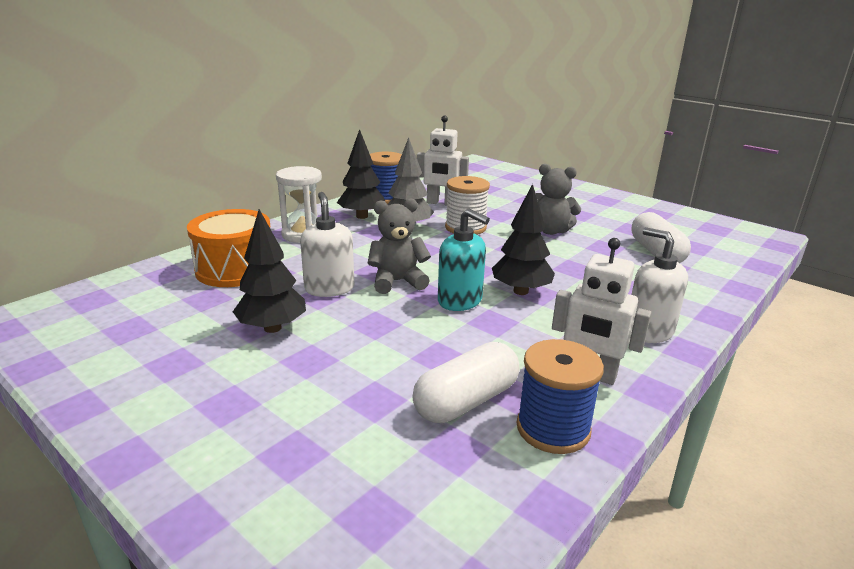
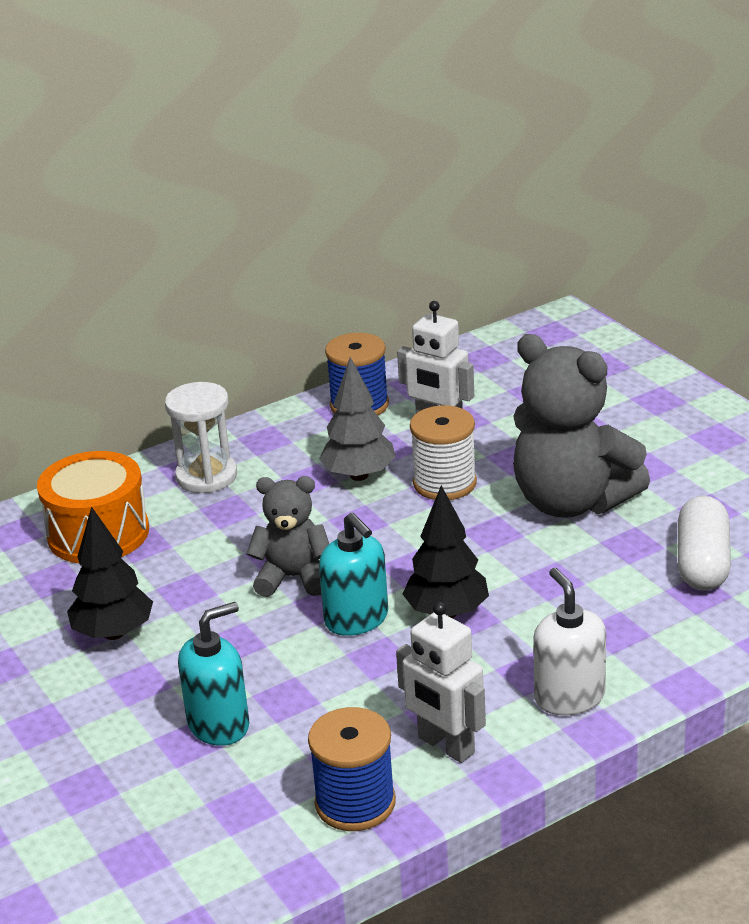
camera: 20 degrees right, 5 degrees up
white soap dispenser [300,192,354,297] -> none
black tree [337,129,385,219] -> none
white capsule [412,342,519,423] -> none
grey teddy bear [536,164,581,235] -> grey teddy bear [513,334,650,518], size x1.75
none -> turquoise soap dispenser [178,602,249,746]

